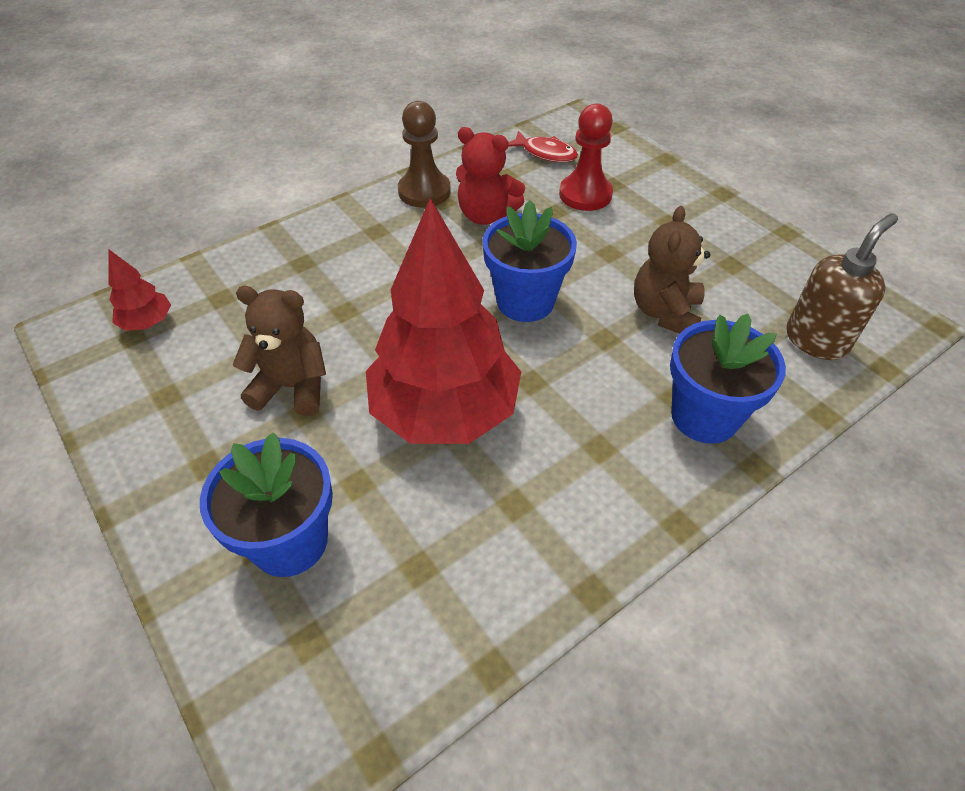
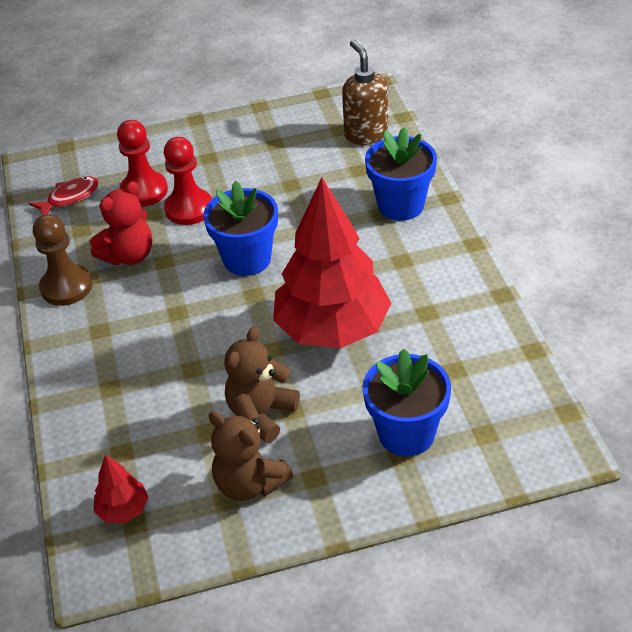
camera: 65 degrees left, 5 degrees down
brown teddy bear [634,206,710,334] -> brown teddy bear moved to [209,411,293,501]
none -> red pawn [164,137,212,225]

